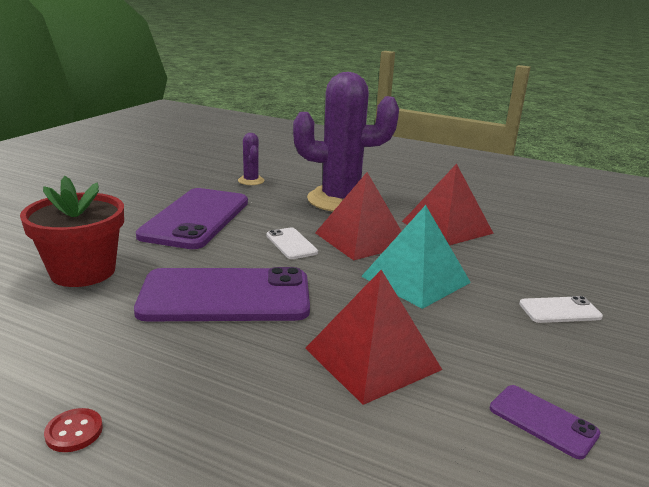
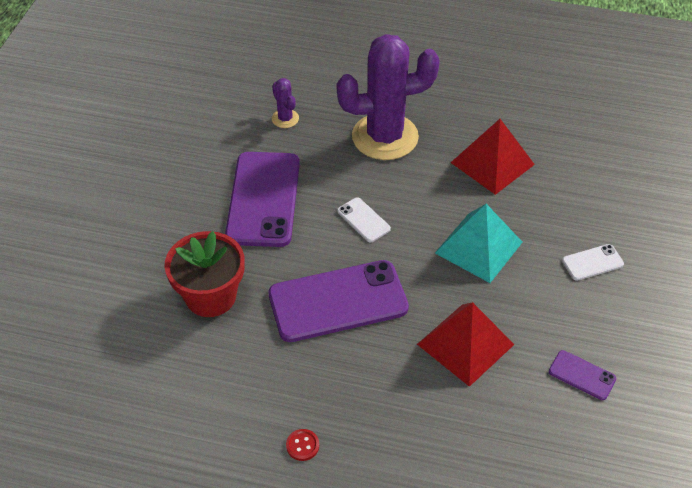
camera: 10 degrees left, 25 degrees up
red pyramid [315,172,402,261] -> none

